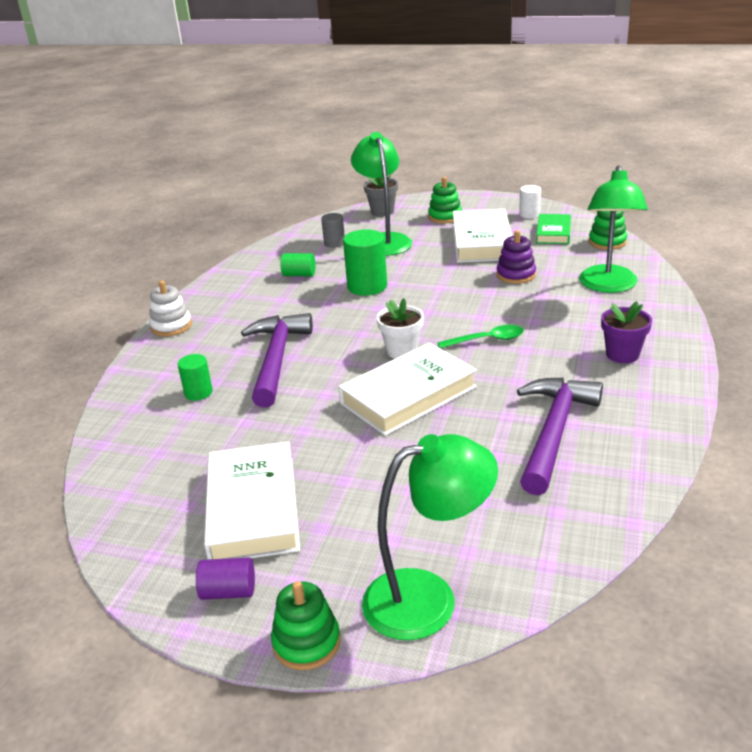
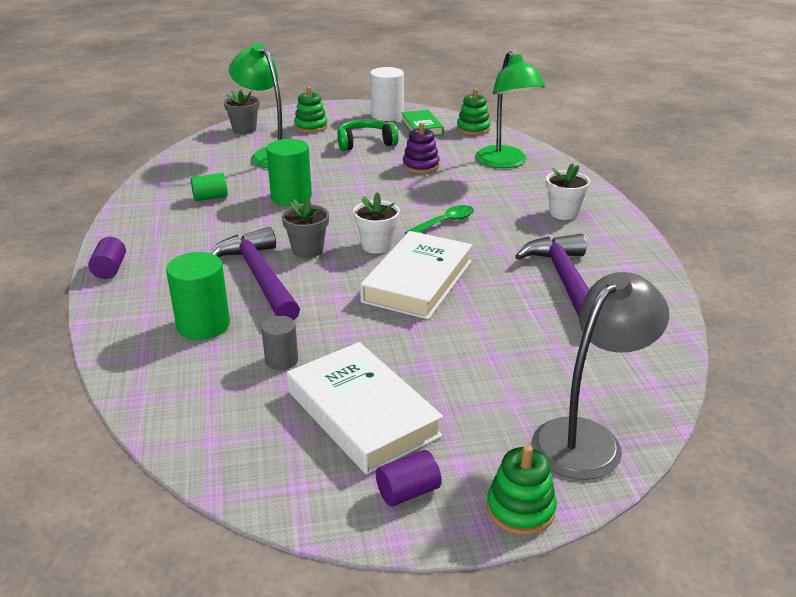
camera: 30 degrees left, 0 degrees up
white stacking toy [149,281,192,336] -> purple cylinder [88,237,126,279]
green cylinder [178,354,213,401] -> green cylinder [166,252,230,340], size x1.70
grey cylinder [321,213,345,248] -> grey cylinder moved to [261,316,298,370]
green lamp [362,434,498,640] -> grey lamp [532,272,669,480]
white book [453,209,512,263] -> green headphones [337,119,399,151]
white cylinder [519,185,541,219] -> white cylinder [370,67,404,121], size x1.70
purple flower pot [601,301,652,363] -> white flower pot [546,163,590,220]
none -> grey flower pot [282,196,329,258]

